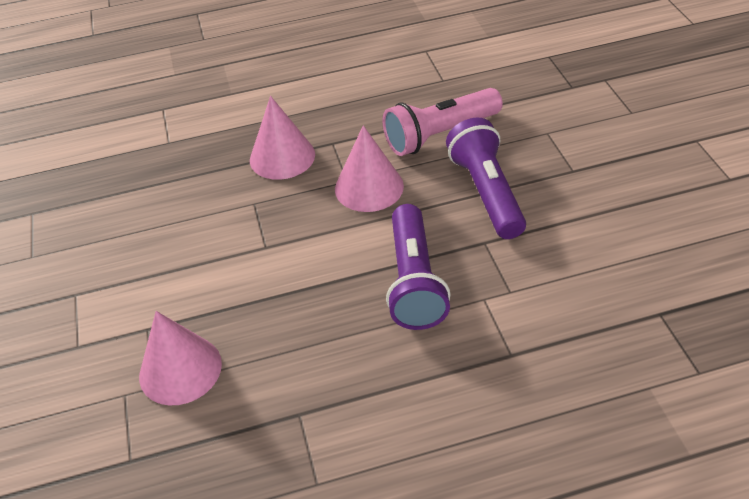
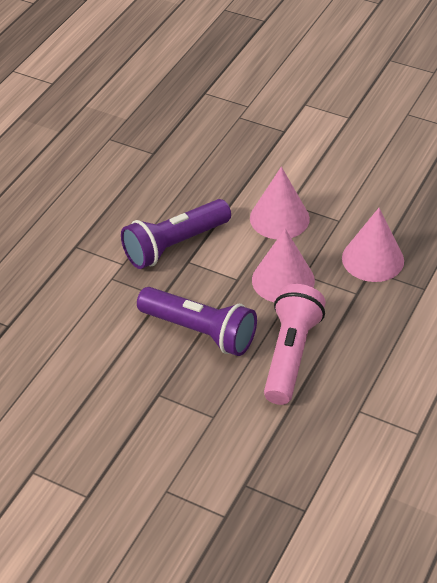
camera: 130 degrees right, 0 degrees up
pink cone [139,311,222,405] -> pink cone moved to [250,167,310,239]
purple flashlight [386,204,450,330] -> purple flashlight turned 75 degrees counterclockwise [121,199,231,269]

